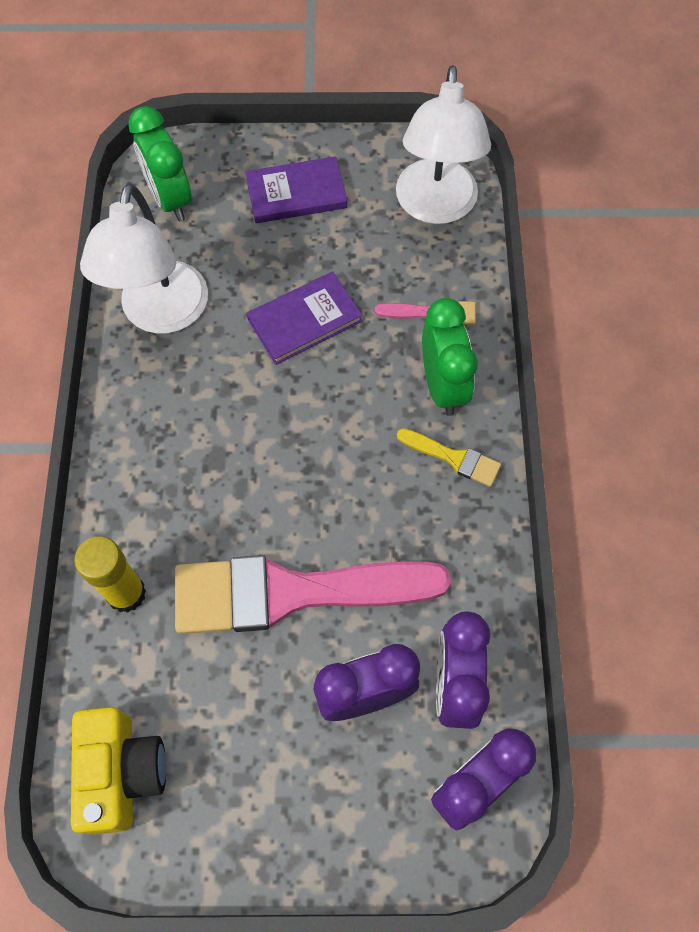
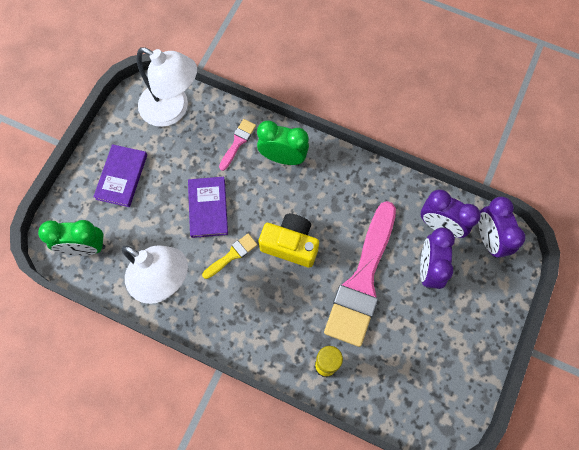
camera: 65 degrees left, 5 degrees up
yellow camera [71,707,166,835] -> yellow camera moved to [259,214,319,267]
yellow brush [397,428,501,487] -> yellow brush moved to [202,233,258,279]

